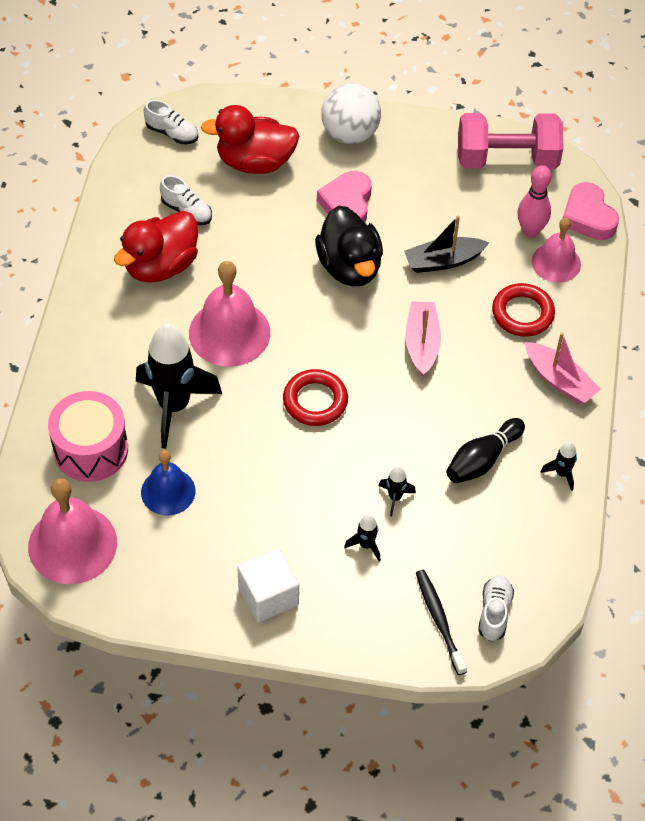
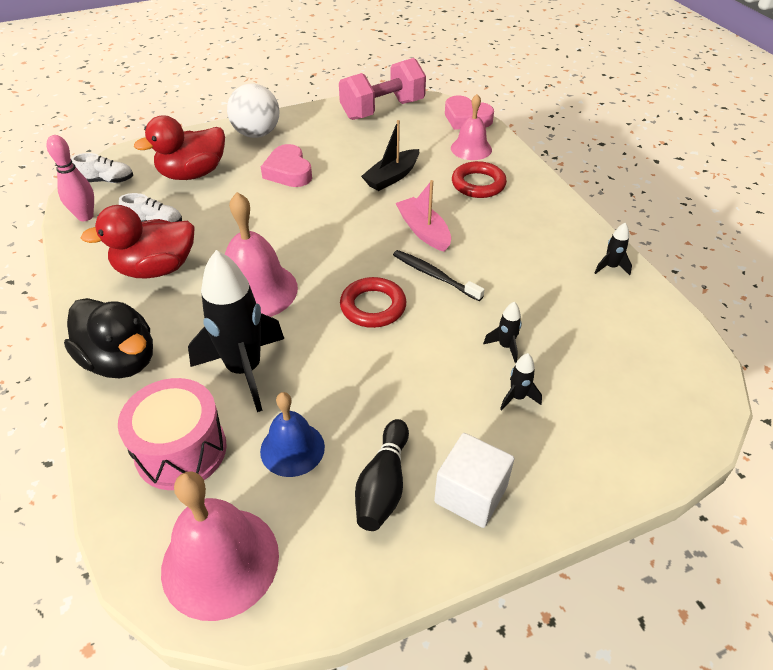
camera: 30 degrees left, 10 degrees down
red duck [114,211,198,283] -> red duck turned 60 degrees clockwise [80,205,195,278]
black duck [315,206,383,286] -> black duck moved to [64,298,153,378]
black toothbrush [416,570,467,675] -> black toothbrush moved to [393,250,485,301]
black bowling pin [446,418,525,483] -> black bowling pin moved to [355,419,409,531]
white shoe [478,575,514,641] -> none
pink bowling pin [518,165,551,237] -> pink bowling pin moved to [46,135,94,221]
pink boat [525,333,600,404] -> none

